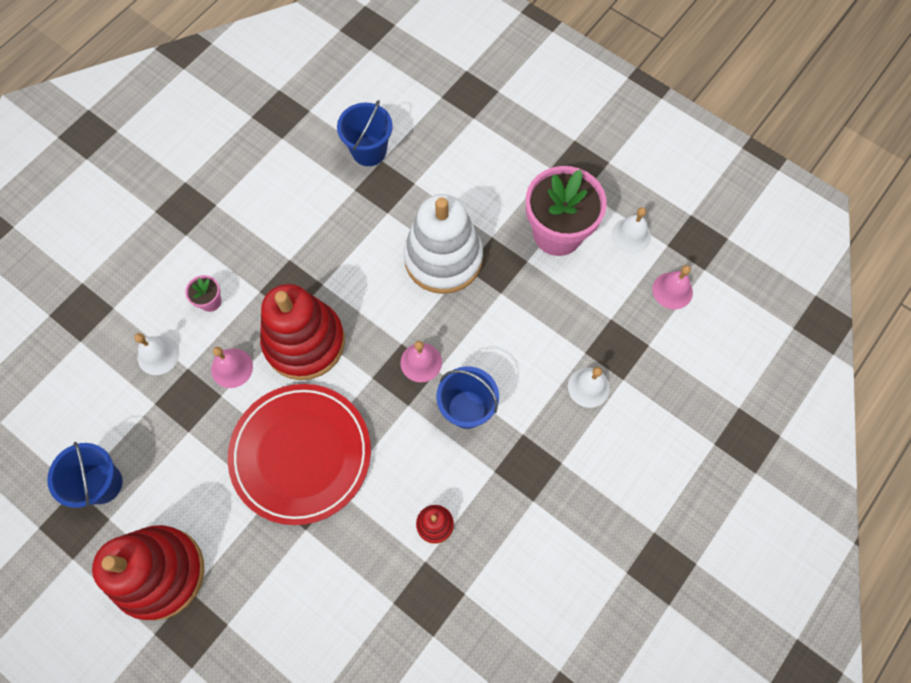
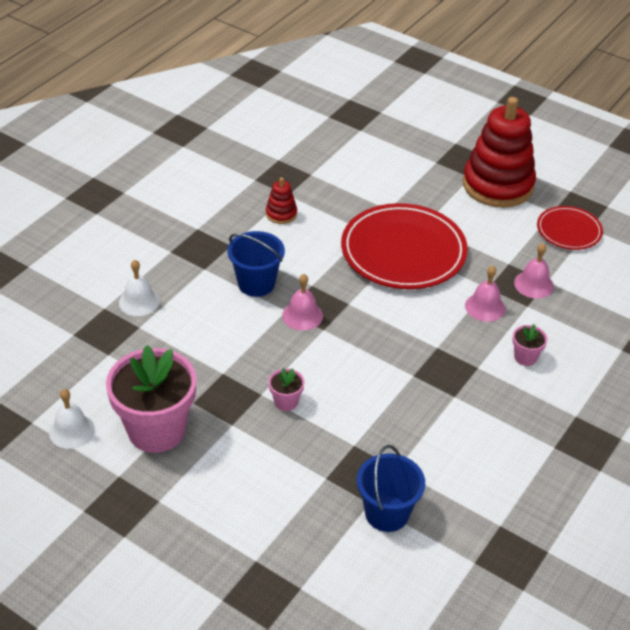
camera: 175 degrees right, 25 degrees down
blue bucket [47,442,123,508] -> red plate [537,206,603,250]
white bell [134,333,179,375] -> none
red stacking toy [260,284,345,380] -> none
white stacking toy [404,194,483,294] -> pink flower pot [268,368,305,411]
pink bell [652,265,693,309] -> pink bell moved to [514,243,554,299]

